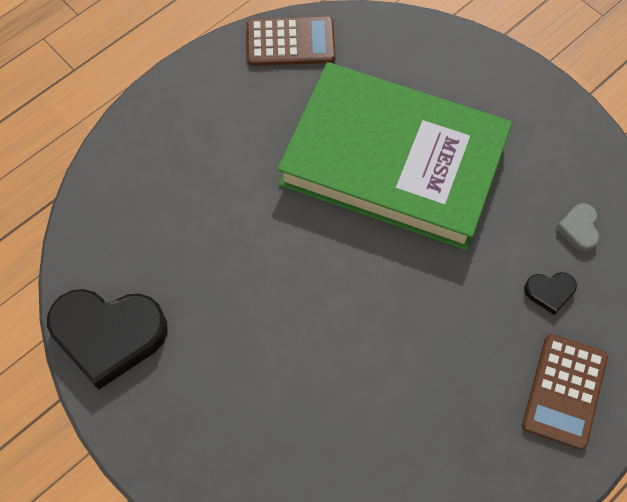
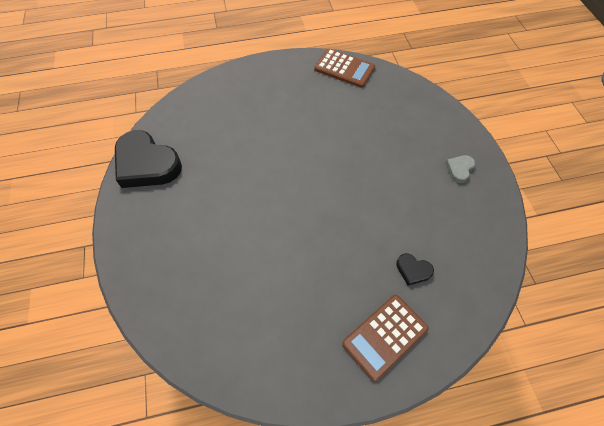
camera: 30 degrees right, 5 degrees down
green book [277,62,512,250] -> none
grey heart [556,203,600,252] -> grey heart moved to [445,155,475,183]

